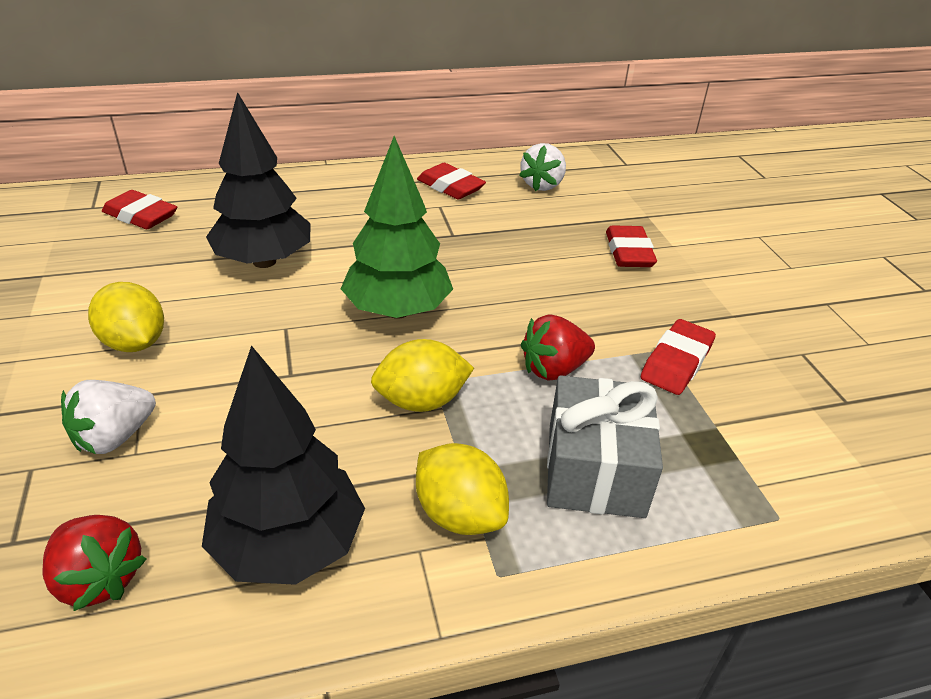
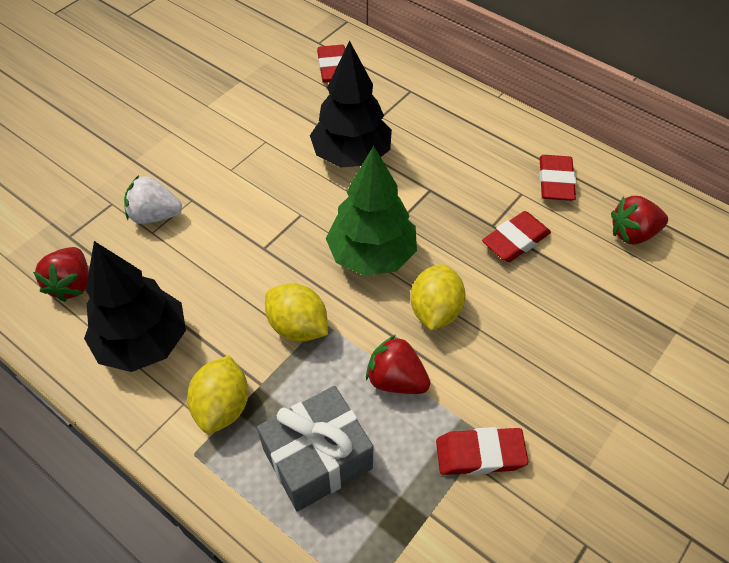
camera: 55 degrees right, 15 degrees up
yellow lemon [88,282,164,352] -> yellow lemon moved to [410,264,466,331]
white strawberry [519,143,566,191] -> red strawberry [611,196,668,244]
red eraser [606,225,657,267] -> red eraser moved to [482,211,551,262]

